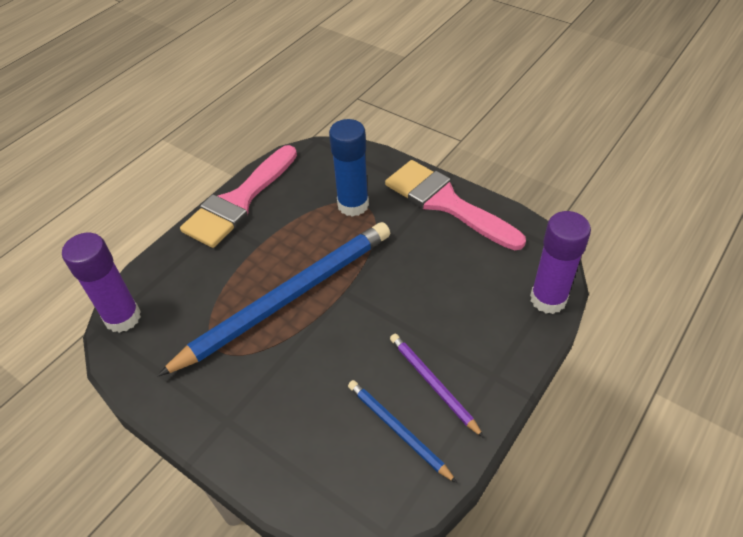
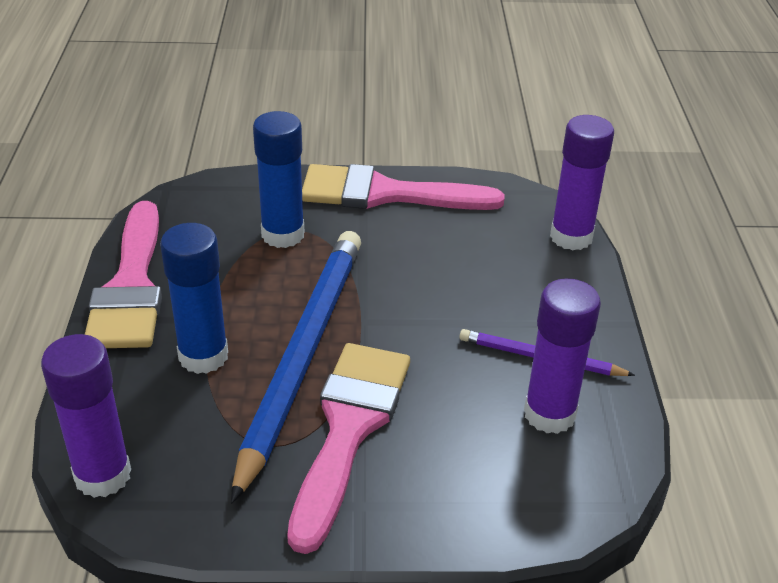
camera: 40 degrees left, 10 degrees down
blue pencil [348,380,457,483] -> purple glue stick [524,278,601,434]
none -> blue glue stick [160,223,228,374]
none -> pink brush [287,343,410,554]

